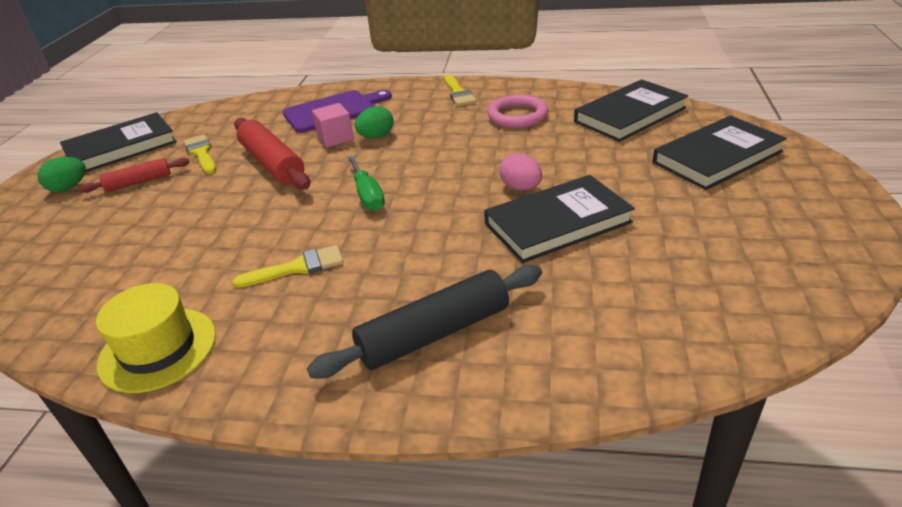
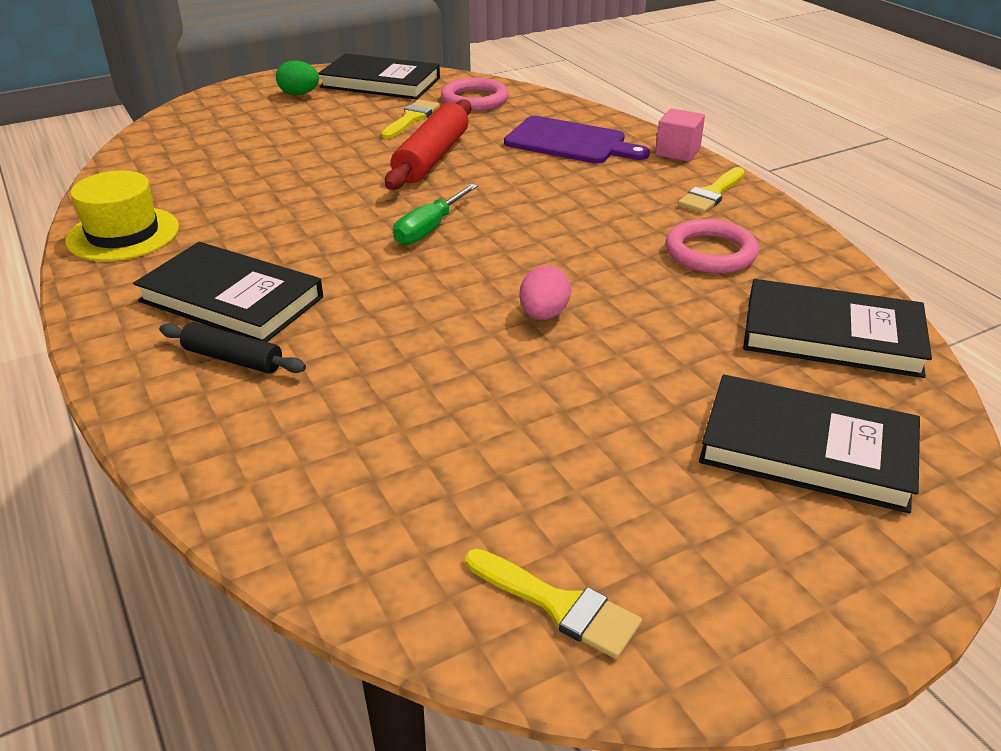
camera: 50 degrees right, 0 degrees up
red rolling pin [79,158,190,193] -> none
yellow brush [233,245,344,288] -> yellow brush moved to [465,549,642,659]
black rolling pin [307,265,542,379] -> black rolling pin [159,322,306,373], size x0.58
pink cube [312,103,354,148] -> pink cube moved to [655,108,705,162]
green egg [355,106,393,138] -> none
black book [484,175,635,263] -> black book moved to [133,242,323,342]
none -> pink ring [441,78,509,111]

